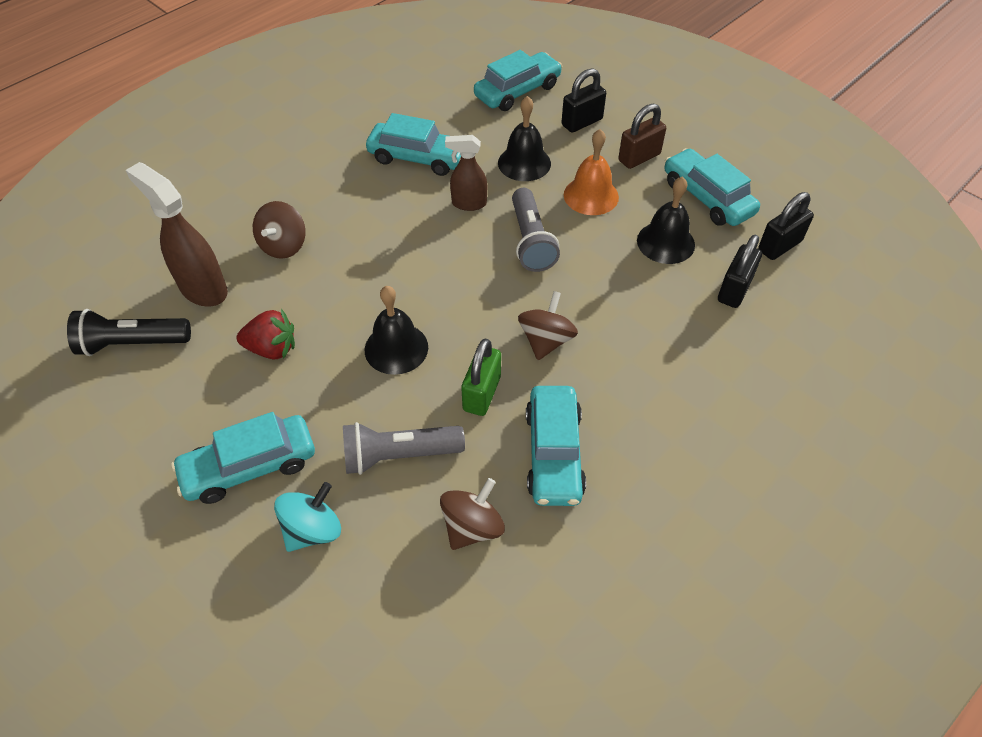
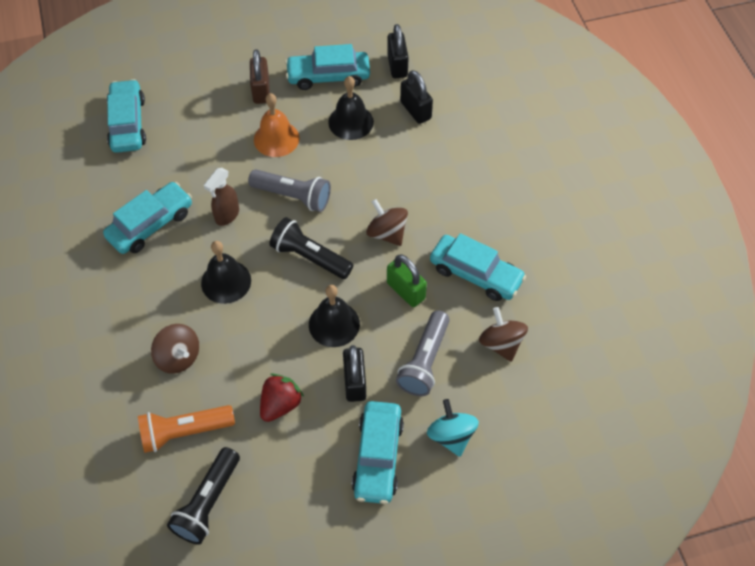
camera: 60 degrees left, 5 degrees up
brown spray bottle [126,162,228,307] -> orange flashlight [138,405,235,453]
black bell [498,96,551,181] -> black bell moved to [201,241,251,304]
black padlock [561,68,606,133] -> black padlock moved to [343,345,366,402]
none -> black flashlight [269,217,353,279]

